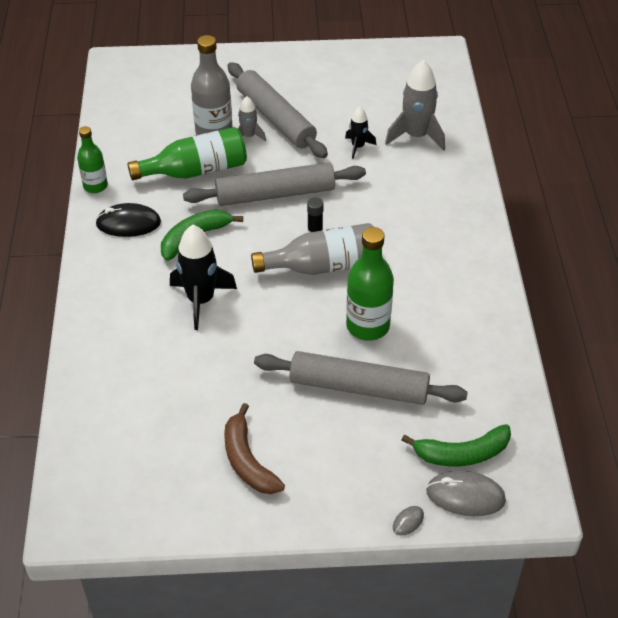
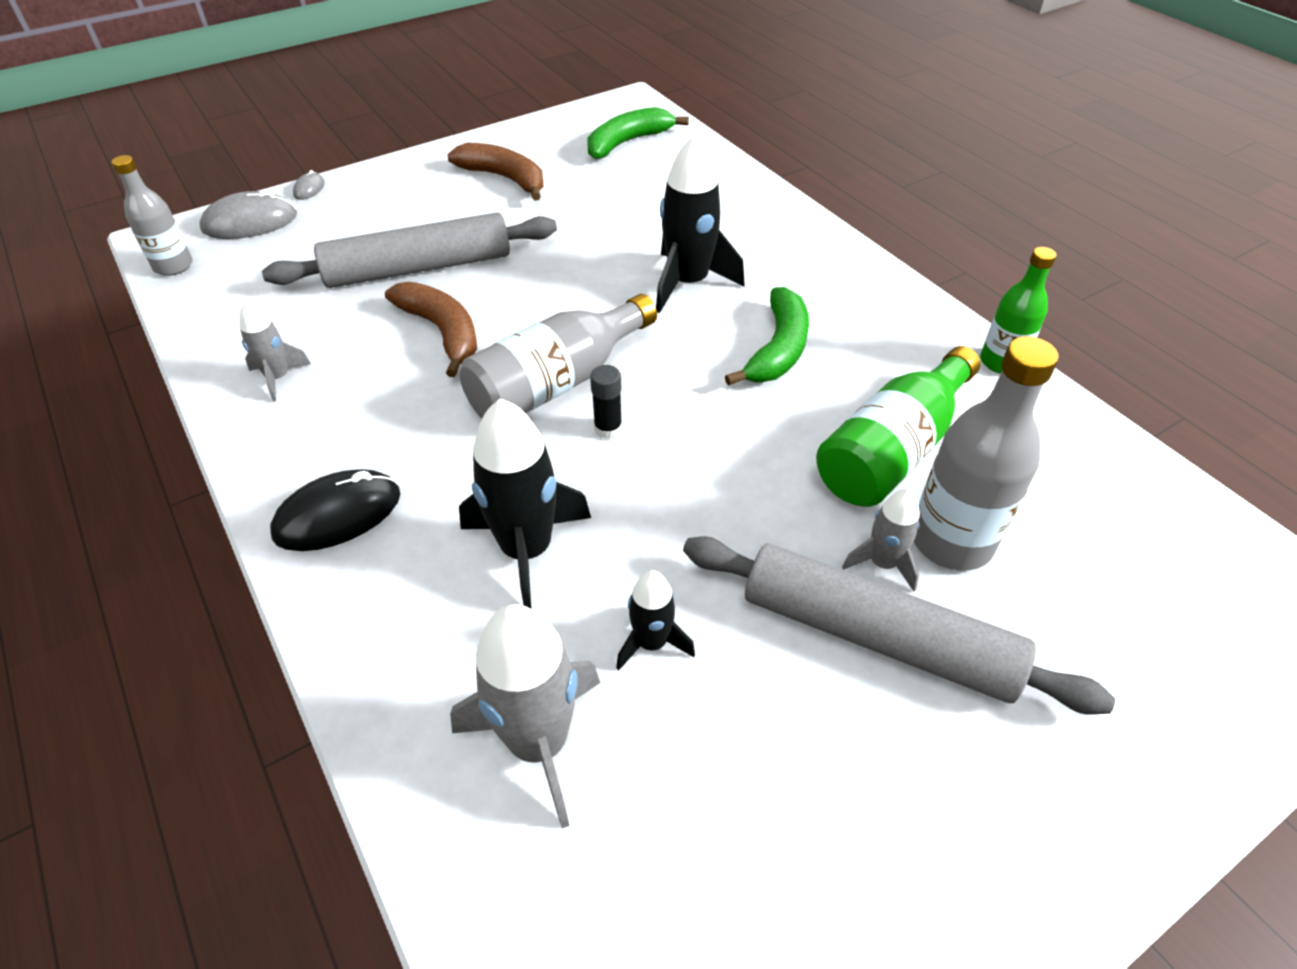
camera: 150 degrees right, 0 degrees up
black mouse [95,203,161,237] -> black mouse moved to [270,469,400,551]
grey rolling pin [183,163,366,206] -> none
green bottle [346,227,394,341] -> brown banana [385,282,477,377]
green banana [402,424,511,466] -> green banana moved to [587,107,689,159]
none -> grey bottle [111,155,192,276]
none -> grey rocket [239,301,311,402]
none -> black rocket [459,398,591,609]

